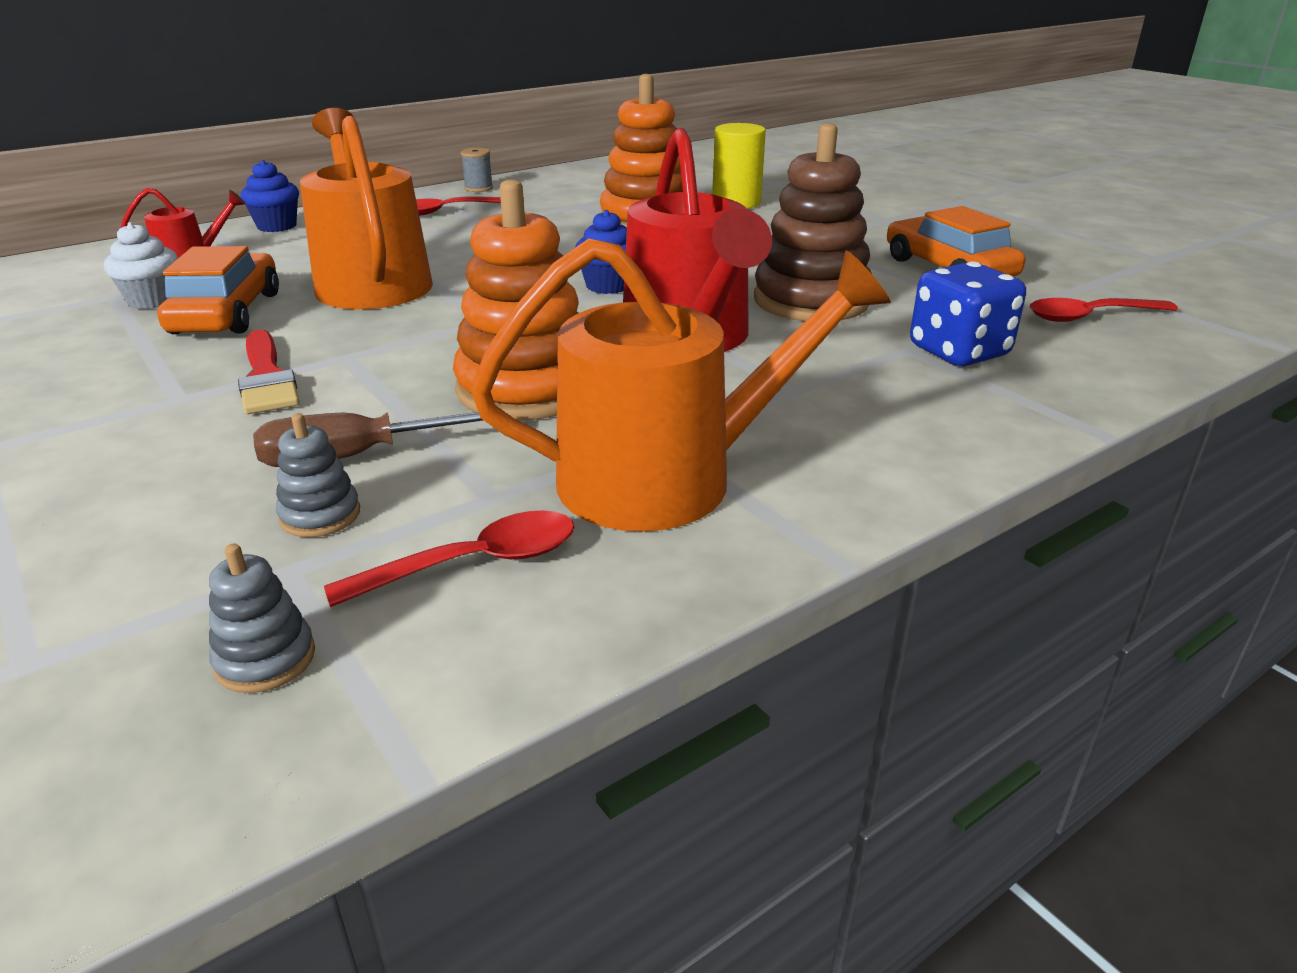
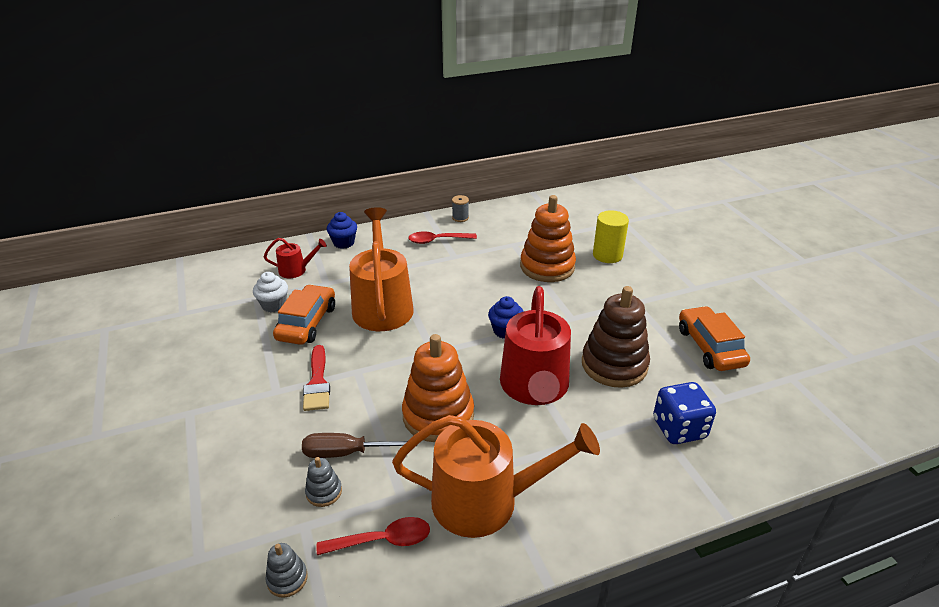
camera: 15 degrees right, 5 degrees up
red spoon [1030,298,1178,322] -> none

